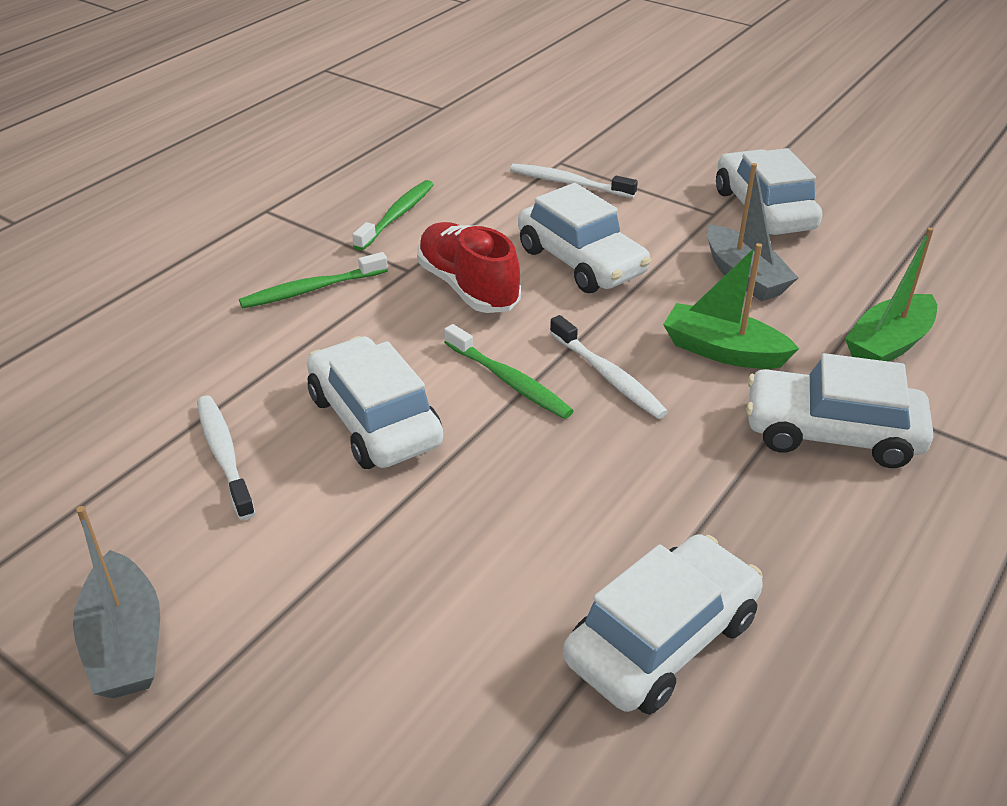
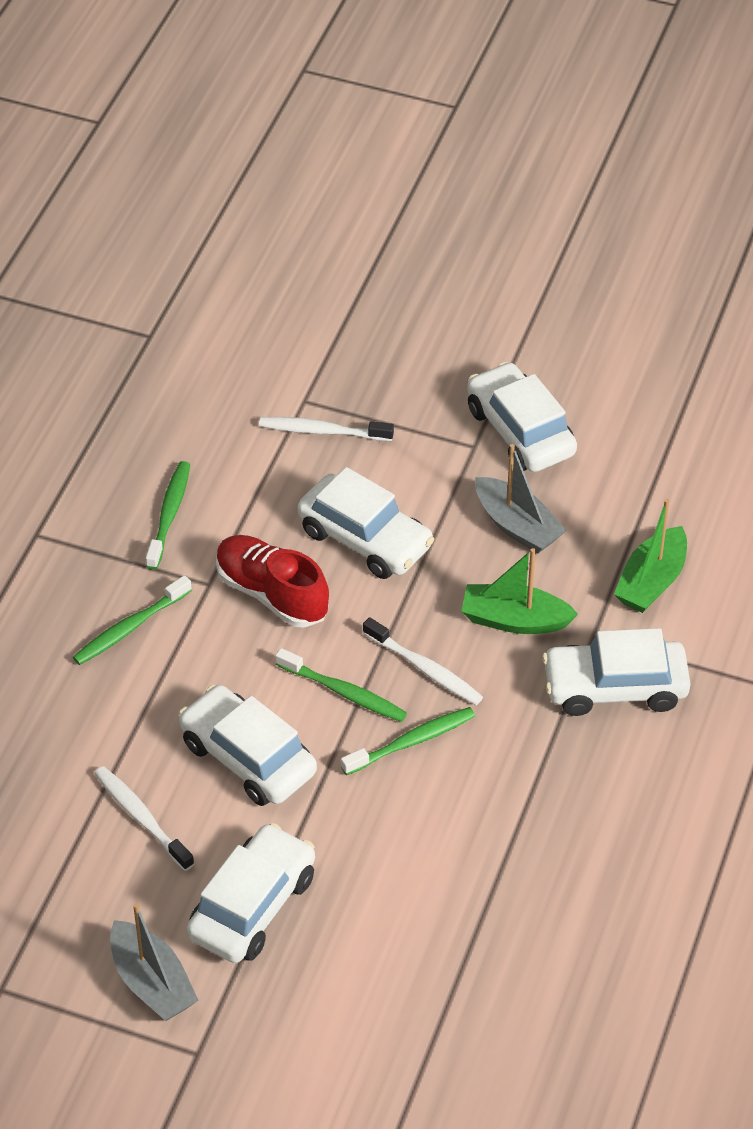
camera: 15 degrees left, 10 degrees up
white car [563,534,763,715] -> white car moved to [186,823,315,963]
none -> green toothbrush [341,707,475,775]

